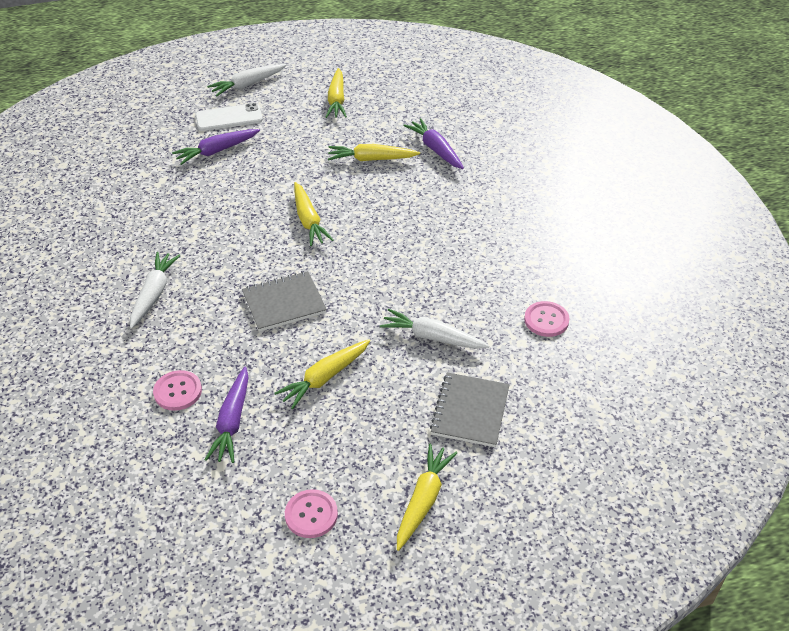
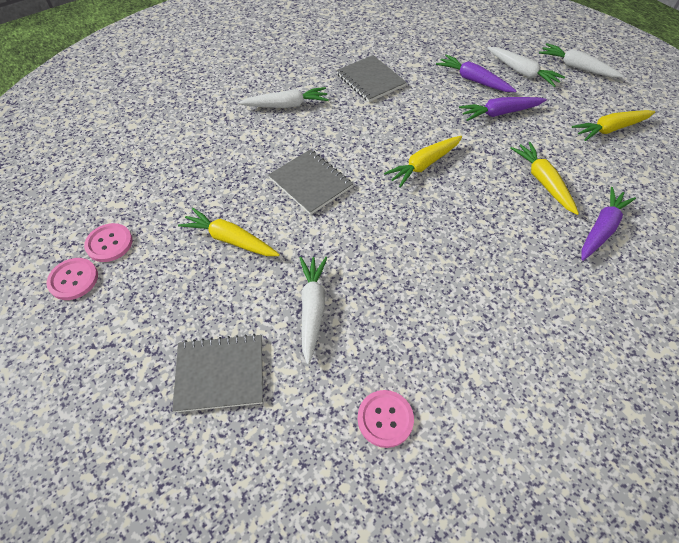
camera: 70 degrees right, 10 degrees up
pink button [153,370,202,411] -> pink button moved to [84,223,132,262]
white phone [195,103,263,131] -> white carrot [487,47,565,87]
purple carrot [205,367,249,463] -> purple carrot moved to [459,97,547,121]
yellow carrot [397,443,457,551] -> none
none -> grey notebook [336,55,407,102]

